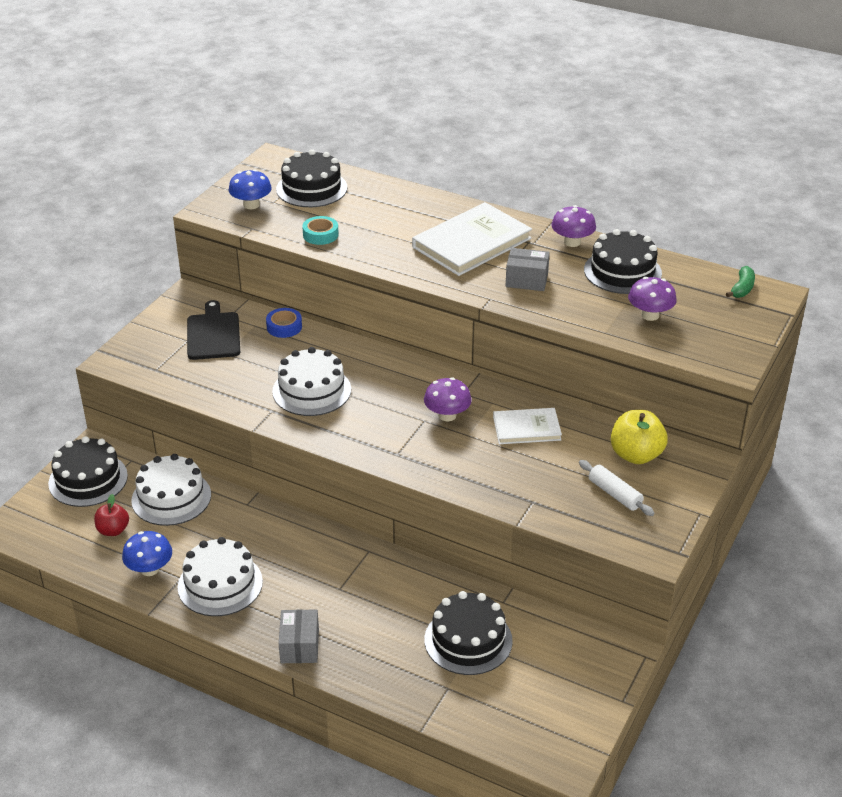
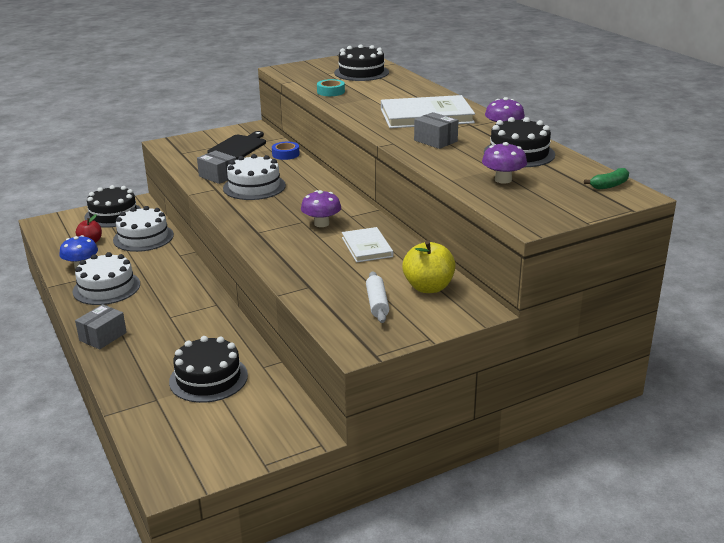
camera: 35 degrees right, 10 degrees down
blue mushroom [229,170,272,209] -> none
white book [493,408,562,444] -> white book turned 45 degrees clockwise [342,227,393,262]
none -> grey box [197,150,236,184]

